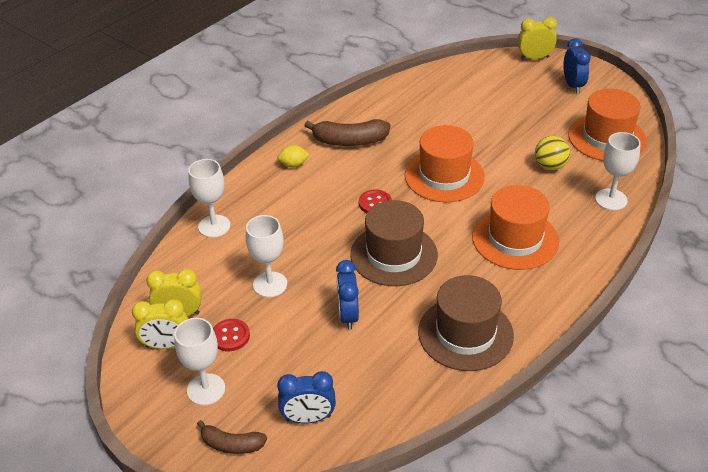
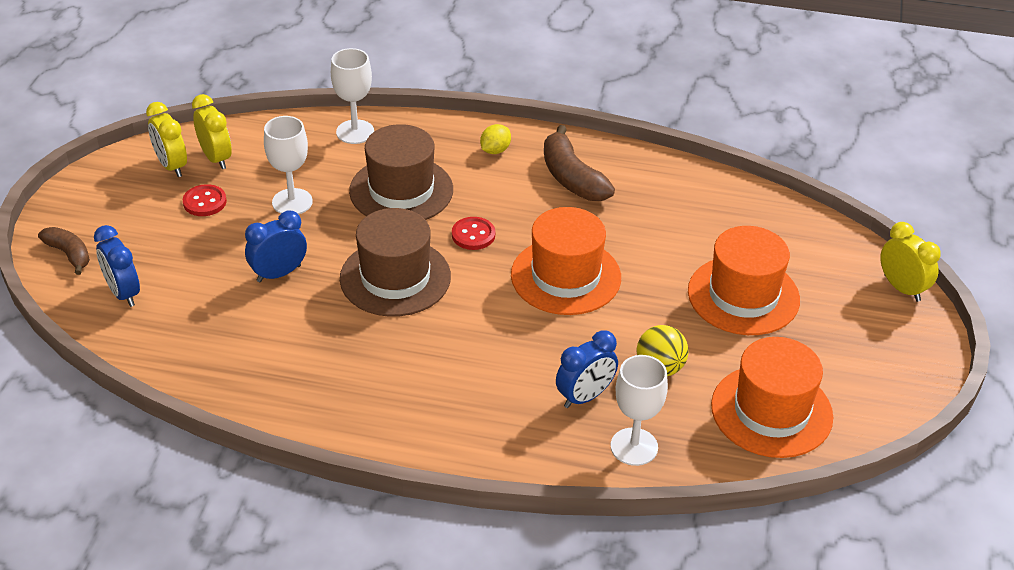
camera: 60 degrees right, 0 degrees up
white goblet [174,318,225,405] -> none
brown banana [197,420,267,454] -> brown banana turned 150 degrees clockwise [38,227,90,275]
yellow lemon [277,145,310,168] -> yellow lemon turned 75 degrees clockwise [480,124,511,154]
brown hat [418,275,514,371] -> brown hat moved to [349,124,453,220]
orange hat [472,185,559,270] -> orange hat moved to [688,226,800,335]
blue clock [564,38,591,93] -> blue clock moved to [556,330,618,408]

